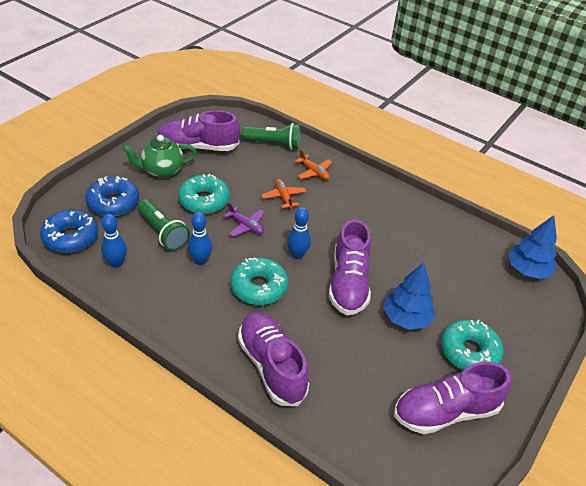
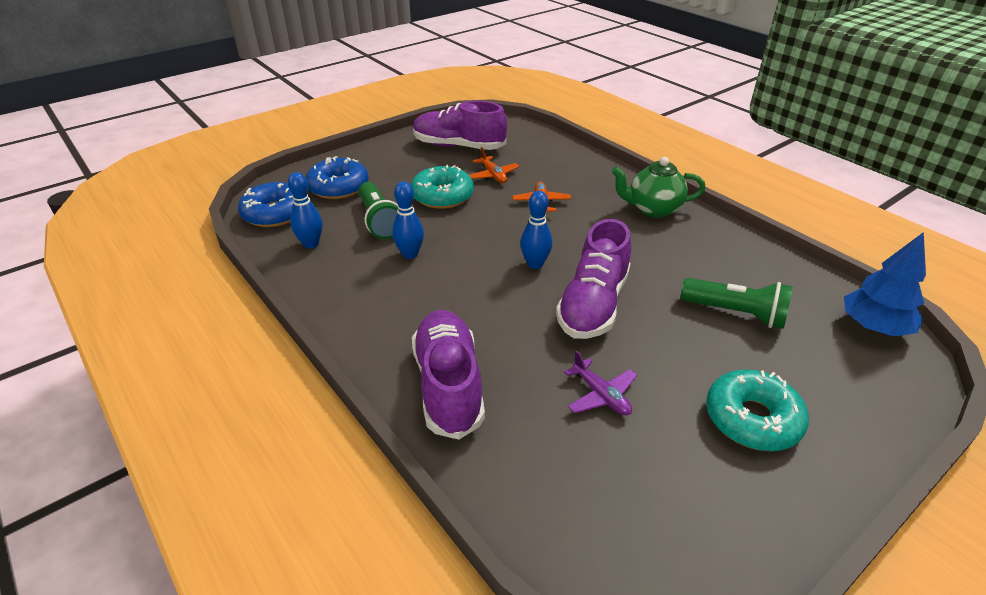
camera: 20 degrees right, 5 degrees down
green teapot [122,135,197,178] -> green teapot moved to [612,157,705,218]
purple plane [224,203,265,237] -> purple plane moved to [564,350,637,415]
turquoise donut [230,257,288,305] -> none
green flashlight [242,123,301,149] -> green flashlight moved to [681,278,793,329]
orange plane [295,149,332,180] -> orange plane moved to [469,147,520,183]
blue tree [383,262,435,330] -> none
purple shoe [394,362,511,434] -> none

